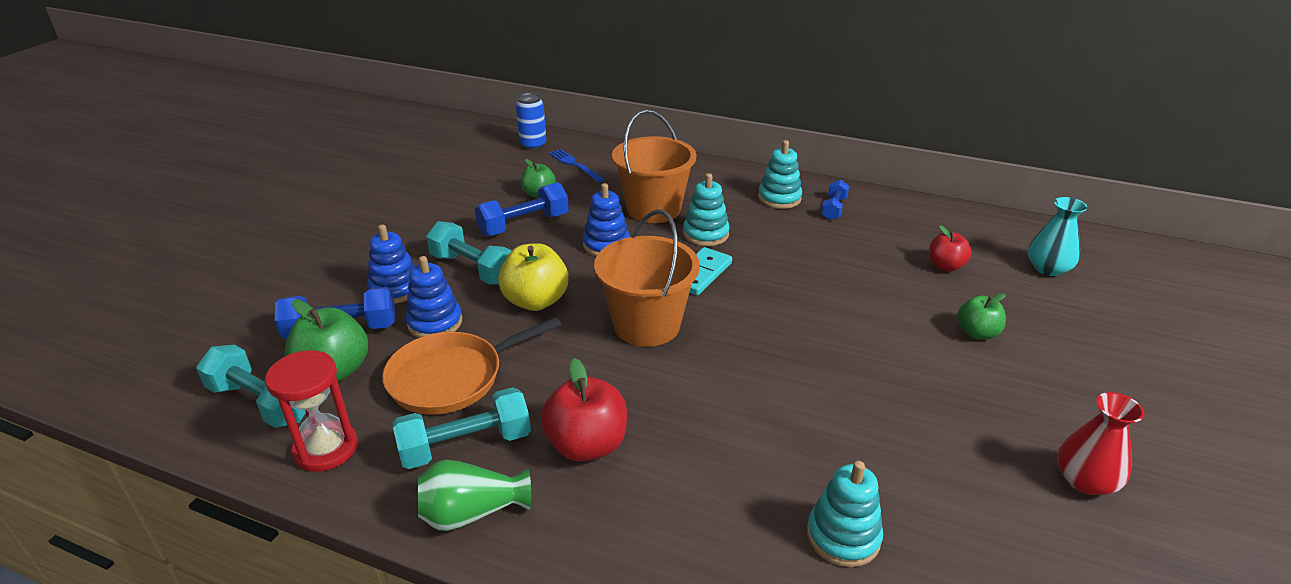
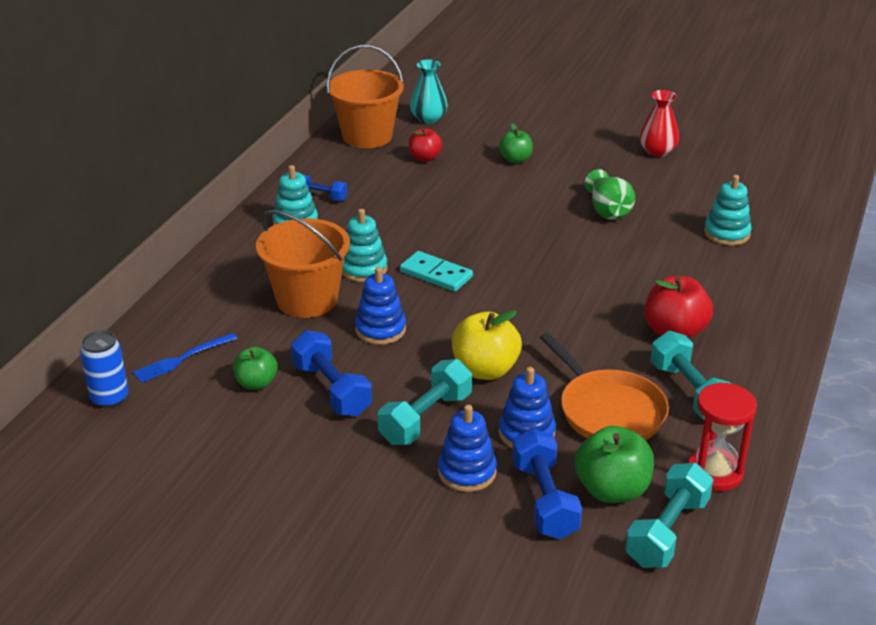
camera: 90 degrees left, 0 degrees up
green vase [418,460,531,531] -> green vase moved to [585,169,635,220]
orange bucket [594,209,700,347] -> orange bucket moved to [327,45,404,148]

